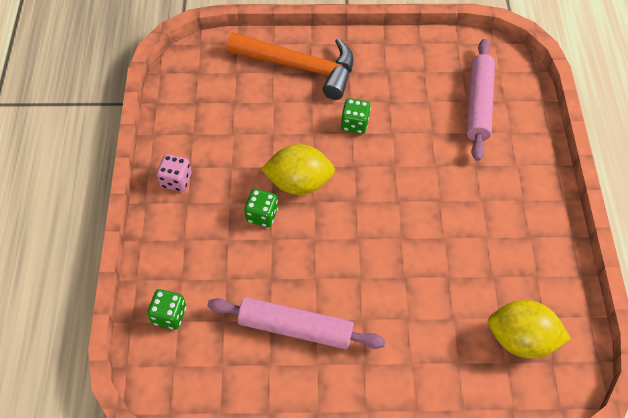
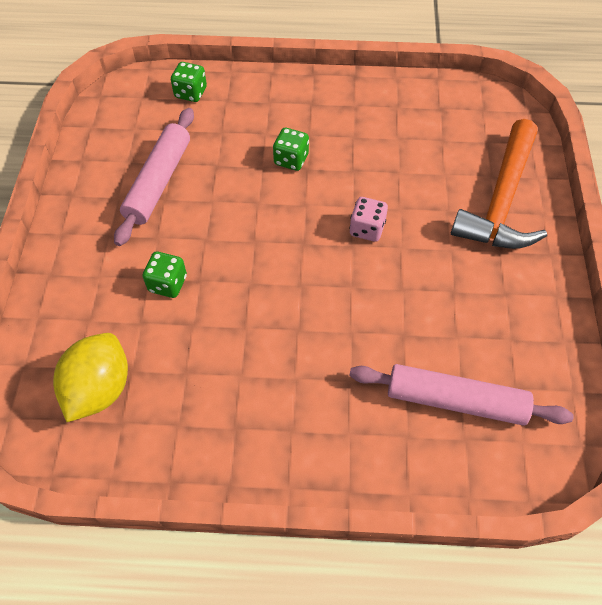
camera: 95 degrees right, 0 degrees up
pink dice [157,154,191,192] -> pink dice moved to [349,197,388,242]
yellow lemon [261,144,335,195] -> none
green dice [341,98,371,134] -> green dice moved to [142,252,187,298]

